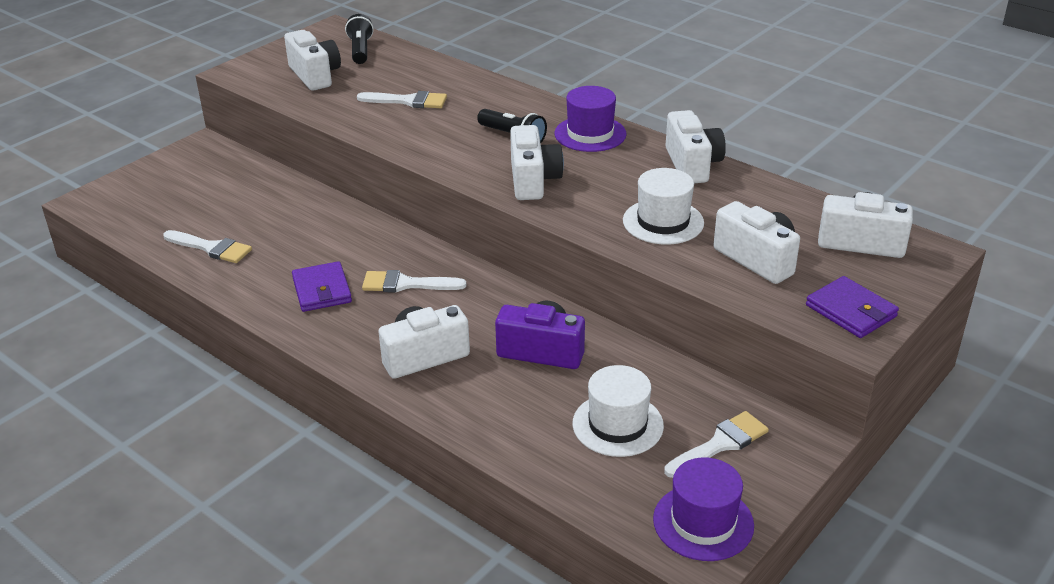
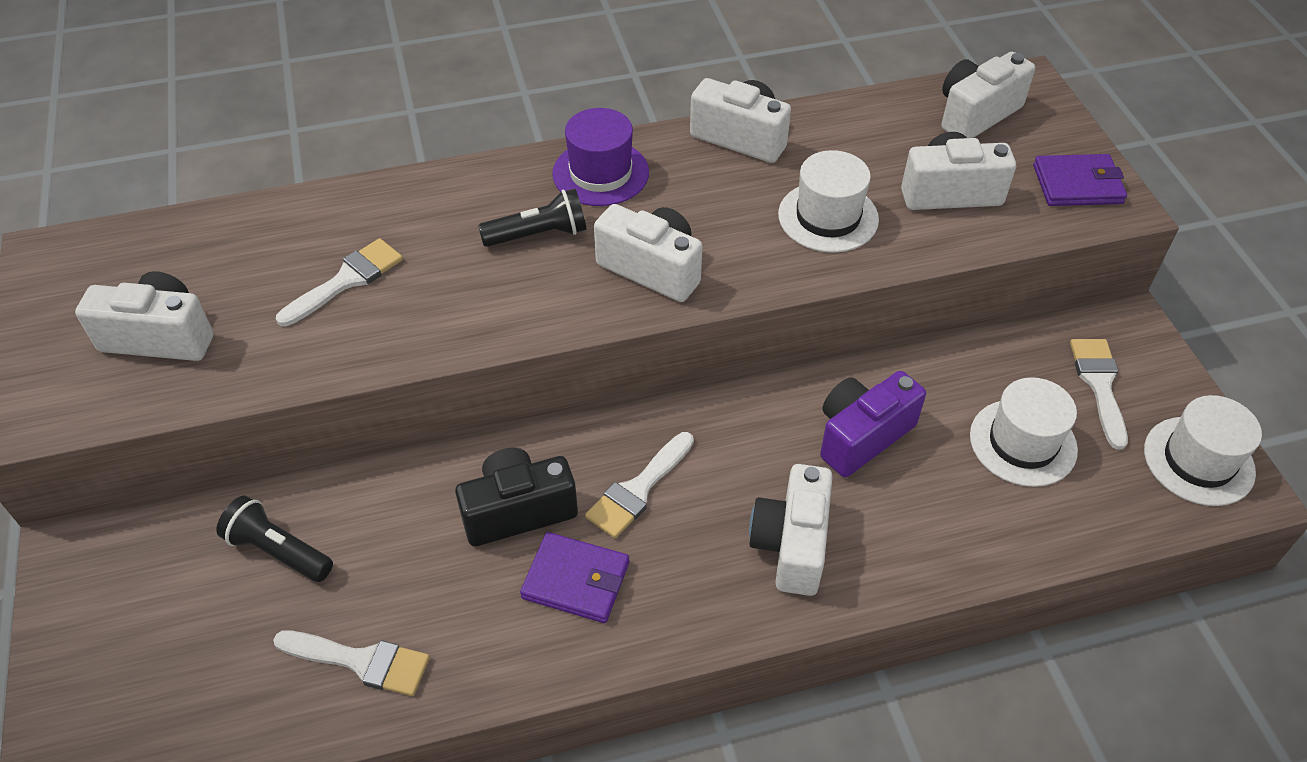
camera: 55 degrees left, 15 degrees up
white brush [163,230,252,263] -> white brush turned 45 degrees clockwise [273,630,430,696]
black flashlight [345,14,374,64] -> black flashlight moved to [216,496,333,582]
purple hat [653,457,754,561] -> white hat [1144,395,1262,506]
none -> black camera [455,448,578,547]

